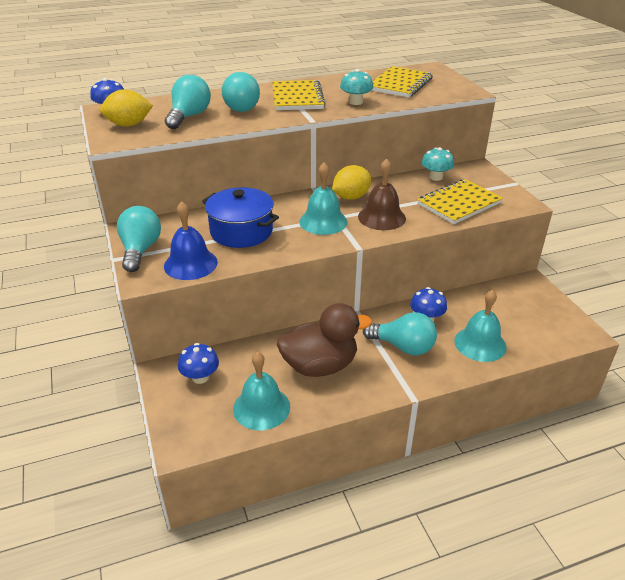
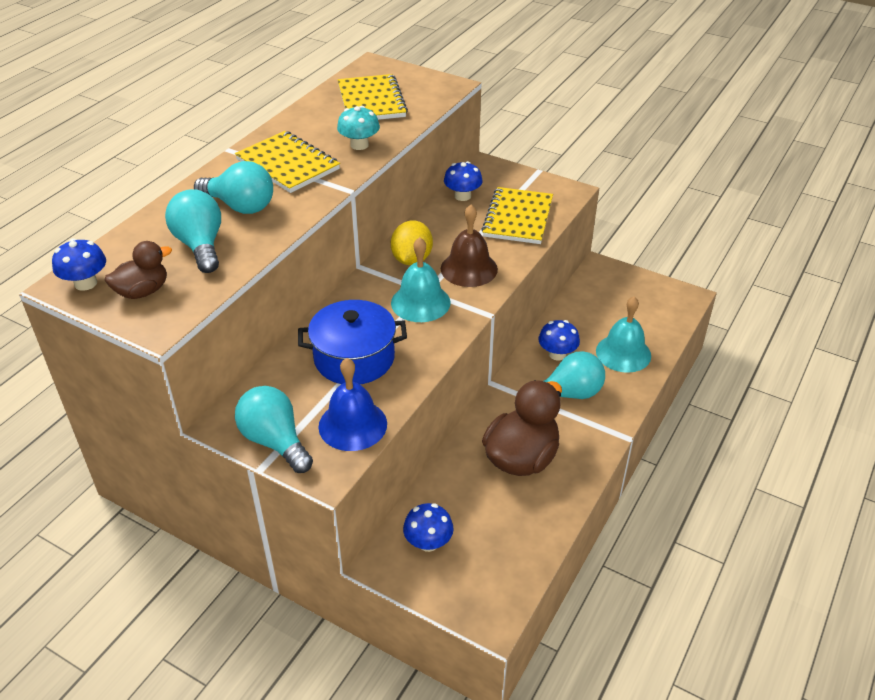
camera: 40 degrees left, 5 degrees up
yellow lemon [100,89,153,127] -> brown duck [105,241,172,299]
turquoise bell [233,352,290,431] -> none
turquoise mushroom [422,147,454,181] -> blue mushroom [444,161,483,201]

